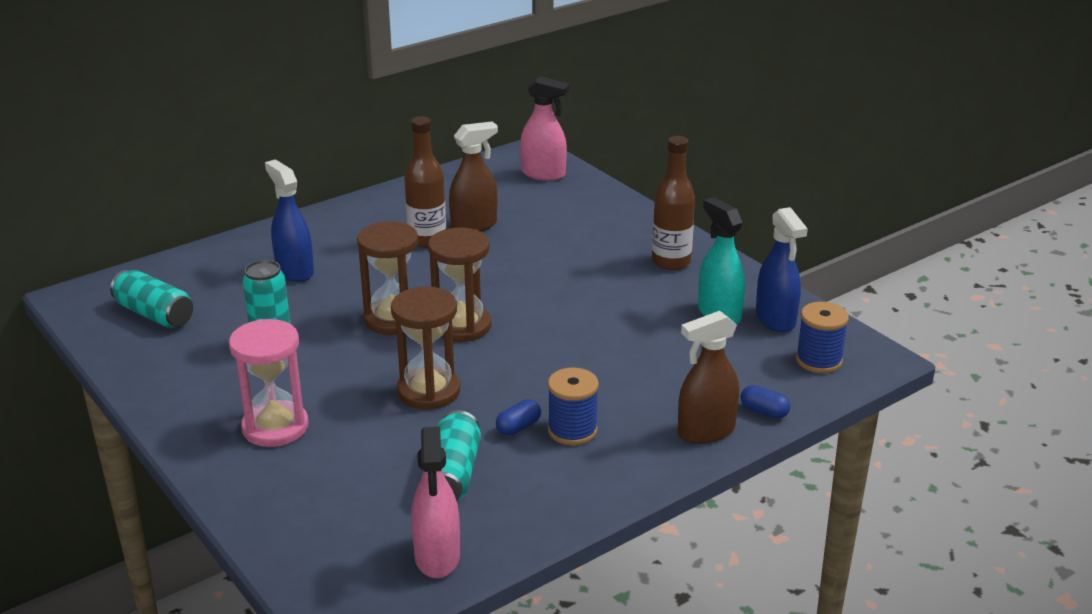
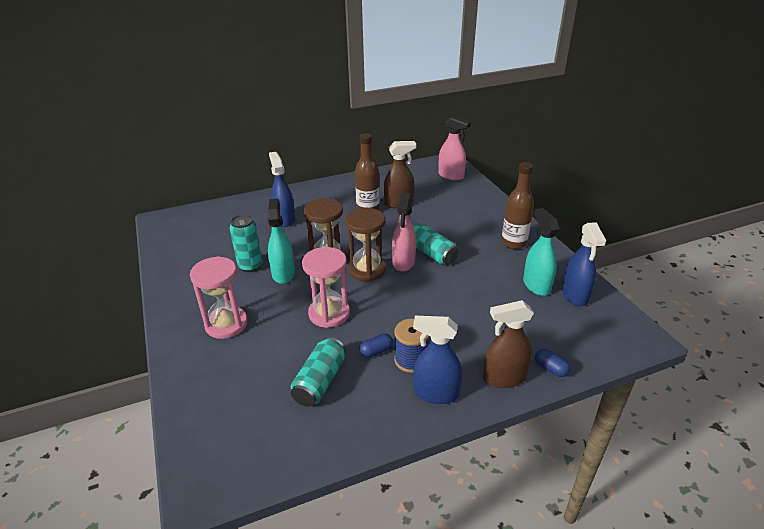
camera: 15 degrees right, 5 degrees up
turquoise can [110,270,193,328] -> turquoise can moved to [413,223,459,265]
brown hourglass [391,287,460,410] -> pink hourglass [302,247,350,328]
pink spray bottle [411,427,460,578] -> pink spray bottle moved to [392,193,416,272]
blue spool [796,302,849,373] -> none
none -> turquoise spray bottle [268,198,295,284]
none -> blue spray bottle [413,316,462,404]

